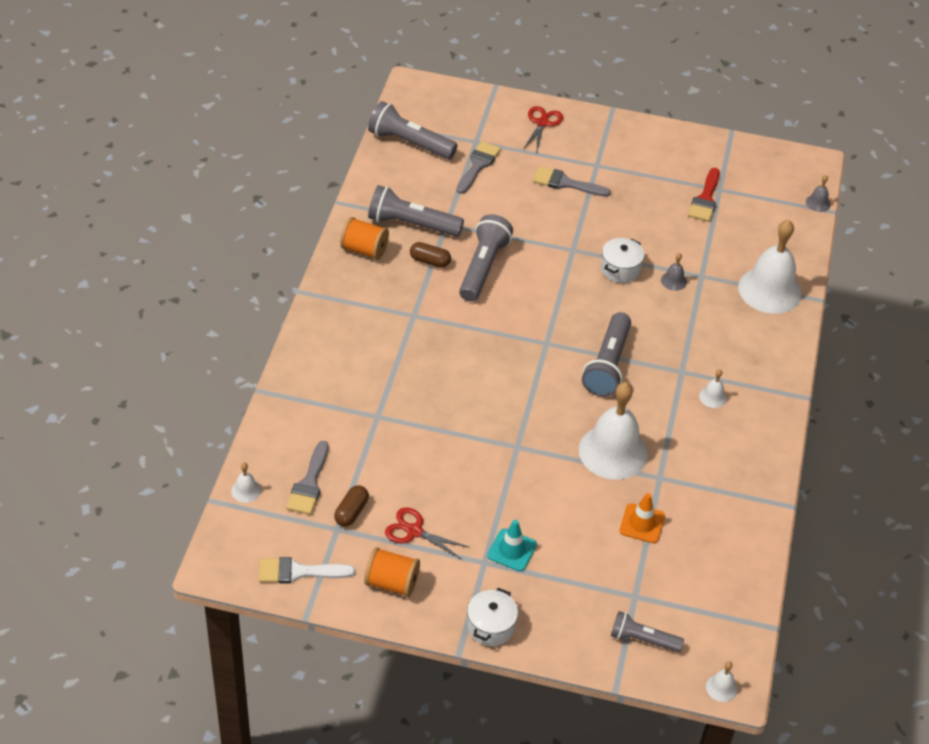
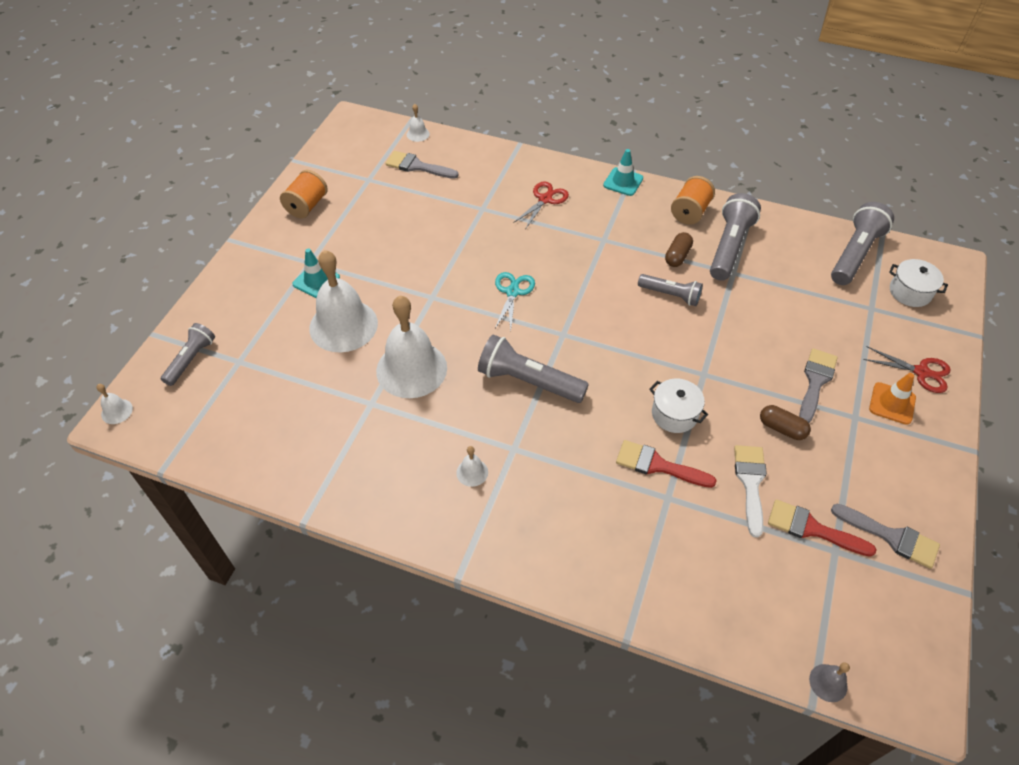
camera: 100 degrees right, 5 degrees up
white brush [259,557,355,584] -> white brush moved to [734,445,767,538]
brown capsule [334,485,369,527] -> brown capsule moved to [760,405,811,440]
red scissors [385,507,470,559] -> red scissors moved to [513,182,569,228]
grey brush [456,141,501,194] -> grey brush moved to [831,504,940,569]
grey flashlight [459,214,513,302] -> grey flashlight [638,274,703,306], size x0.63
white pot [467,588,518,646] -> white pot moved to [889,259,948,307]
orange traffic cone [620,493,665,543] -> orange traffic cone moved to [869,373,916,425]
grey bell [661,253,687,291] -> red brush [616,440,717,488]
white bell [738,219,802,314] -> white bell moved to [310,250,378,353]
none -> turquoise scissors [495,272,535,330]
none -> turquoise traffic cone [603,149,643,196]

